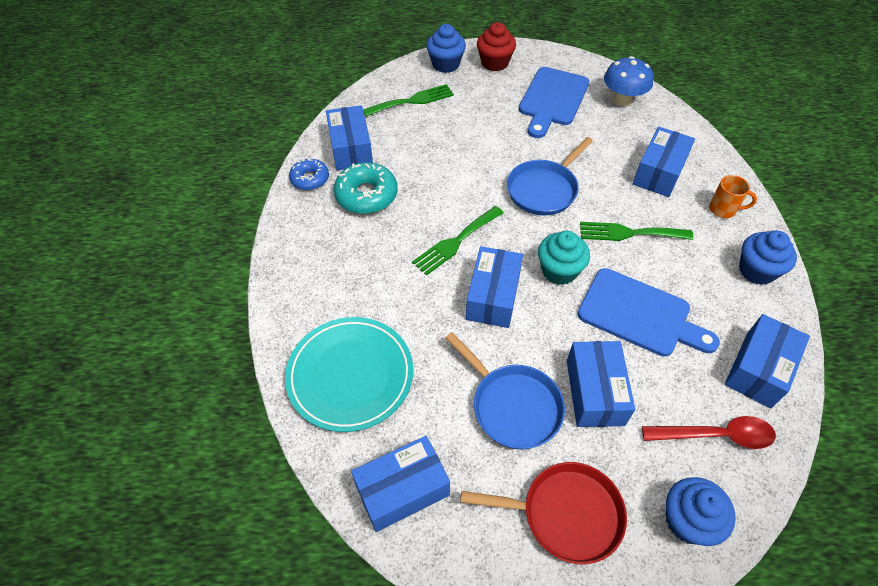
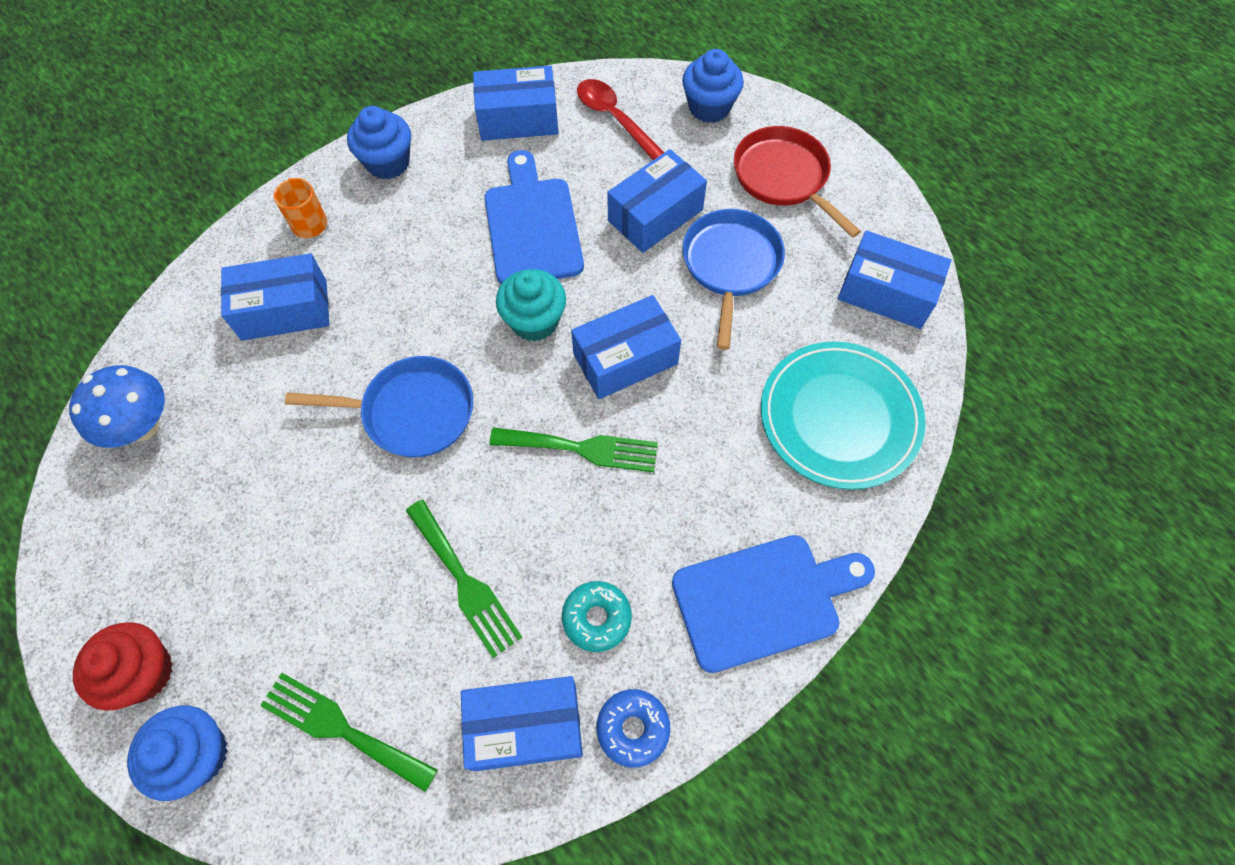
camera: 130 degrees left, 10 degrees up
blue box [326,105,373,171] -> blue box turned 45 degrees clockwise [461,676,583,771]
turquoise donut [333,162,397,214] -> turquoise donut [562,581,632,652], size x0.63
blue cutting board [519,67,589,138] -> blue cutting board moved to [672,535,875,673]
green fork [580,222,693,241] -> green fork moved to [406,500,522,658]

